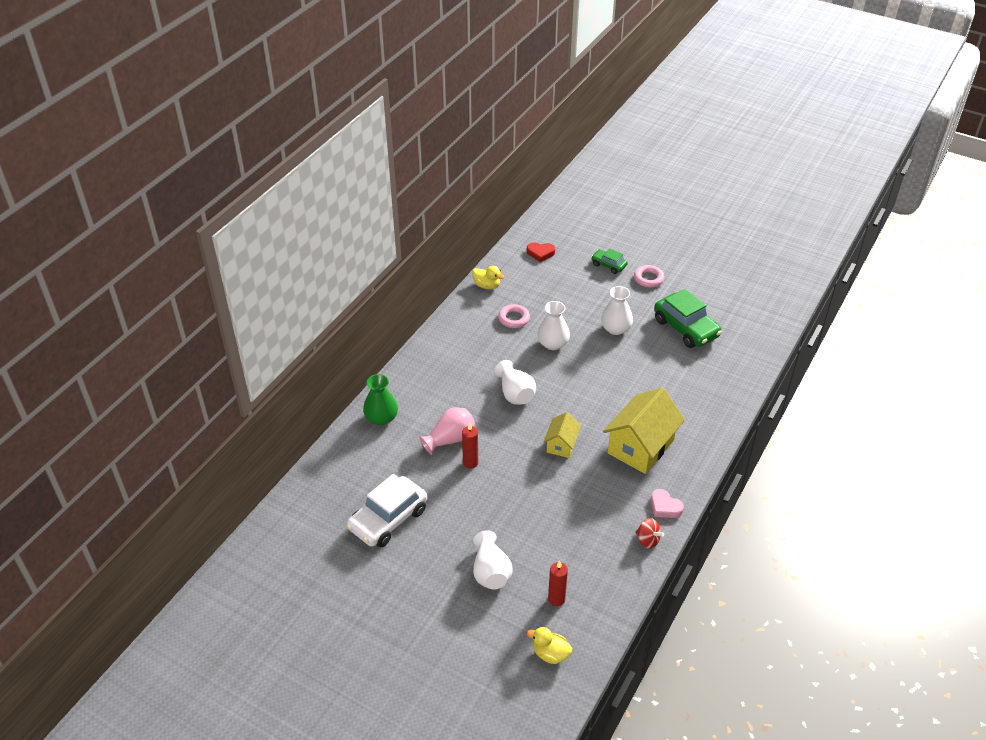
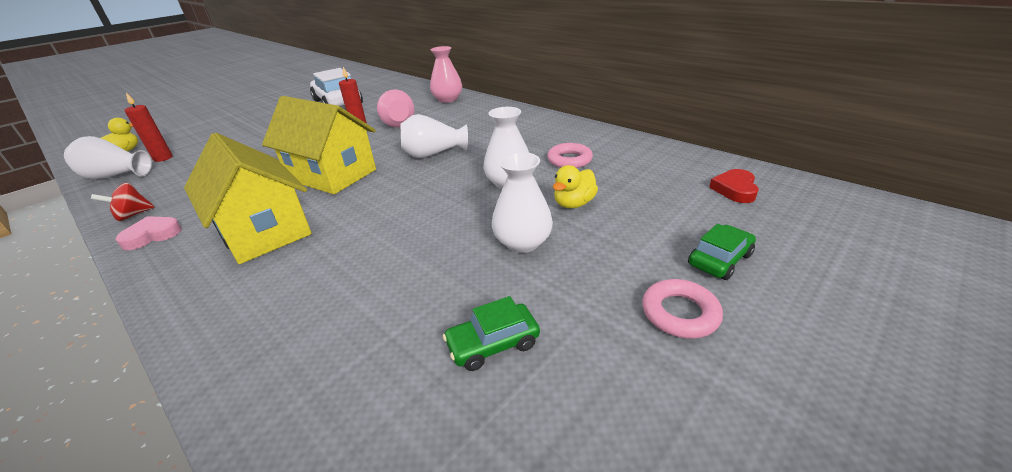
camera: 105 degrees right, 10 degrees down
green vase [363,374,398,425] -> pink vase [430,46,462,103]
yellow duck [472,266,505,289] -> yellow duck moved to [553,165,598,208]
white vase [473,530,512,590] -> white vase moved to [64,136,152,179]
yellow house [544,412,581,458] -> yellow house [262,96,376,194], size x1.89
green car [654,289,722,348] -> green car [443,296,540,371], size x0.53

